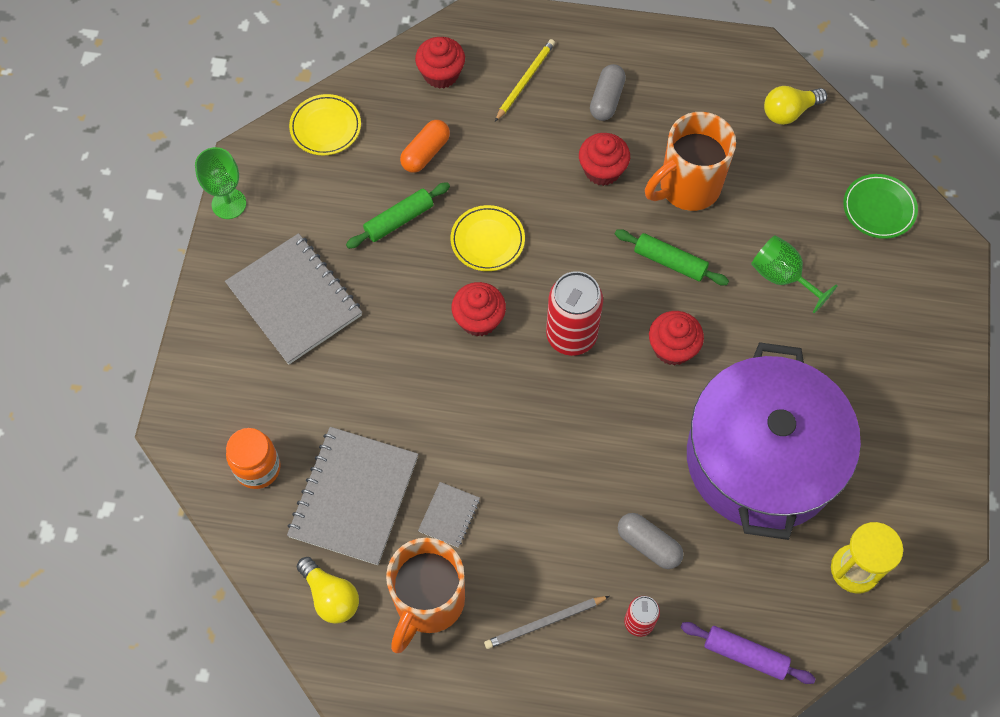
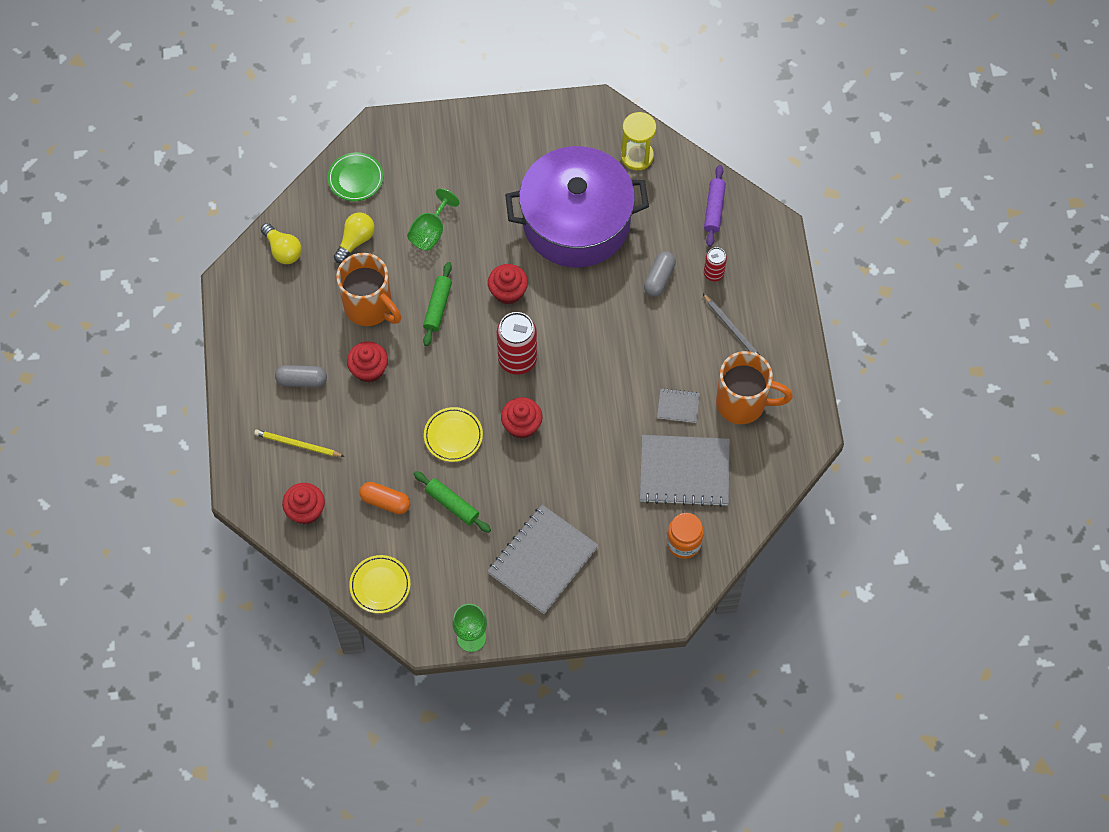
camera: 105 degrees left, 0 degrees up
yellow light bulb [297,557,359,624] -> yellow light bulb moved to [334,212,375,263]

